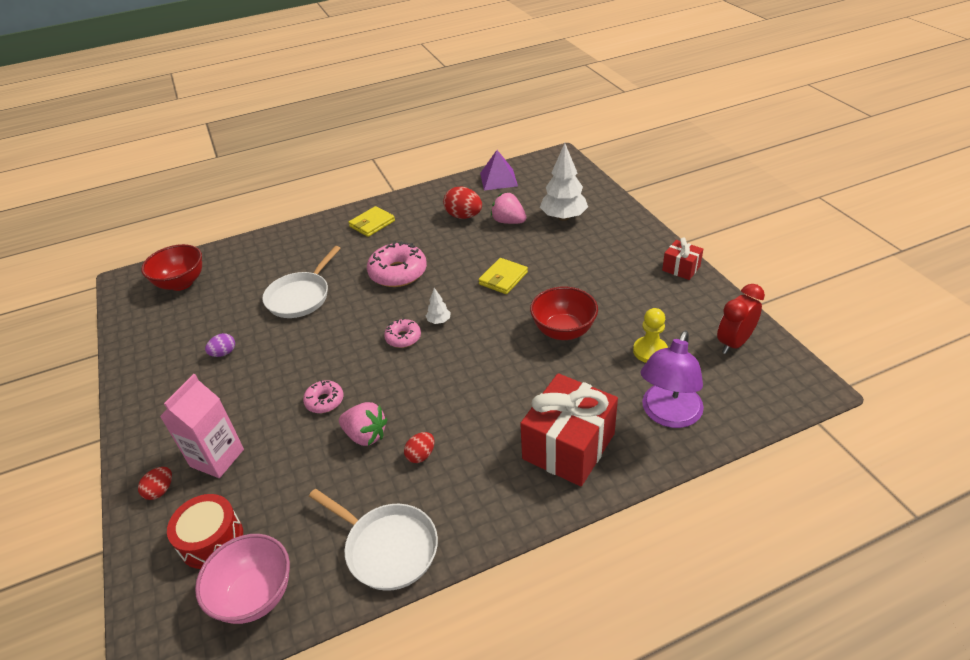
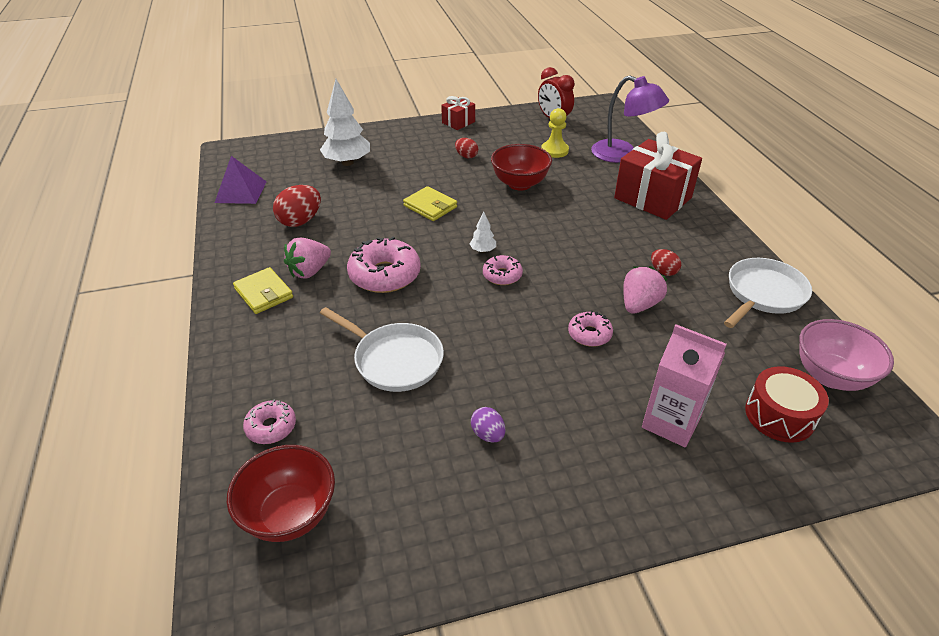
camera: 85 degrees left, 0 degrees up
red egg [138,467,172,500] -> red egg moved to [455,138,478,158]
pink strawberry [491,193,526,224] -> pink strawberry moved to [284,238,331,278]
none -> pink donut [243,400,296,444]

